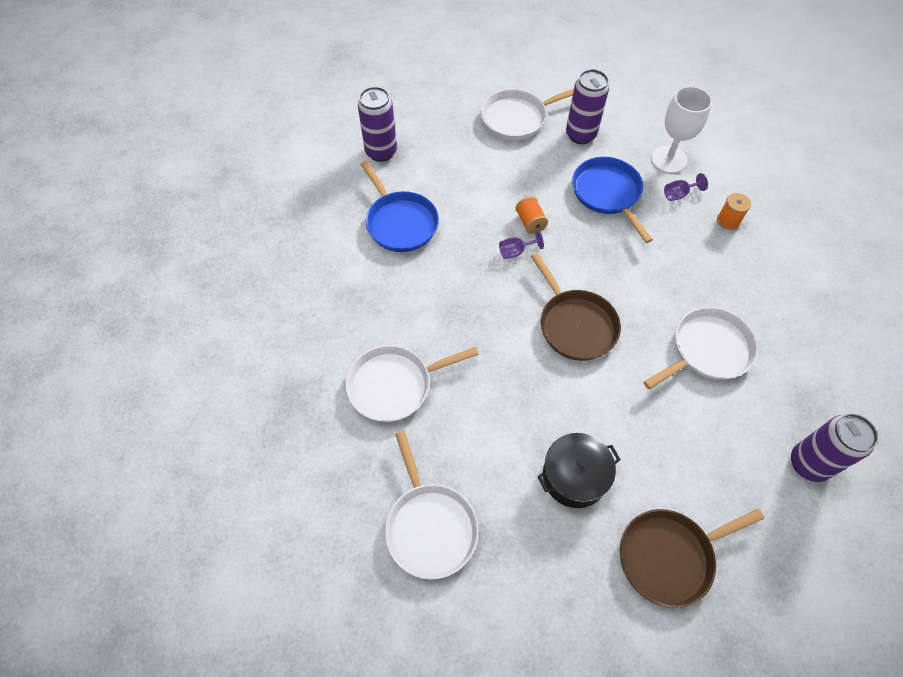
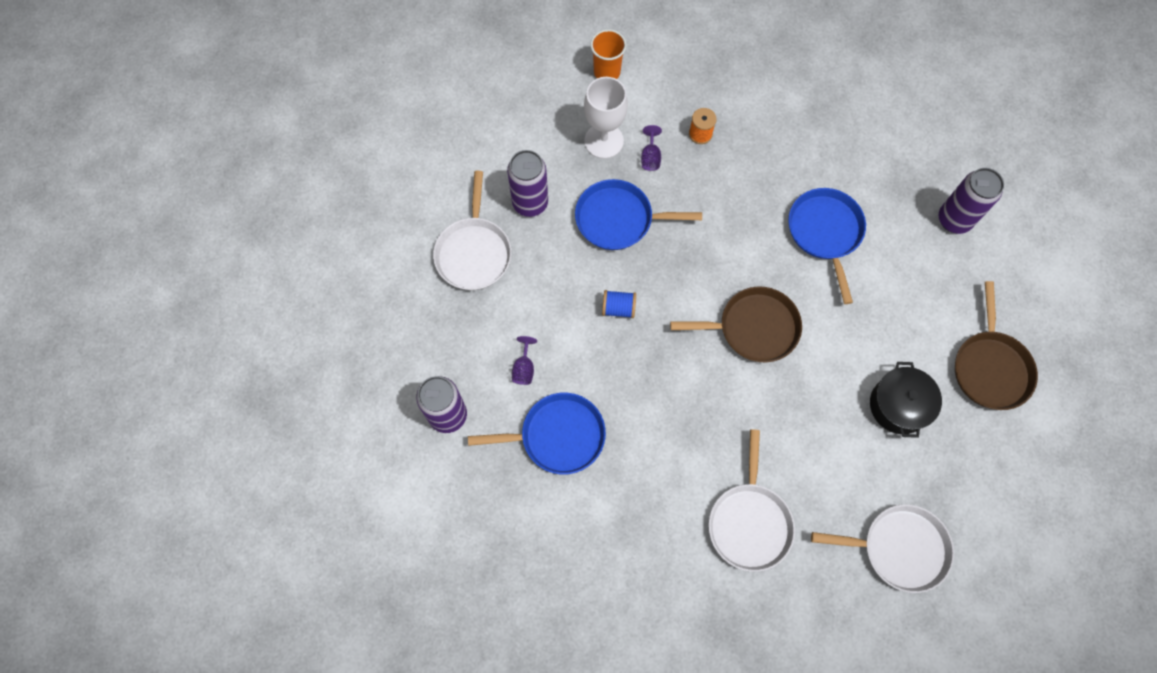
camera: 65 degrees left, 10 degrees up
purple goblet [499,231,544,259] -> purple goblet moved to [512,336,537,385]
orange spool [516,196,548,234] -> blue spool [602,290,636,318]
white pan [644,307,758,389] -> blue pan [788,188,866,304]
none -> orange cup [590,29,627,79]

